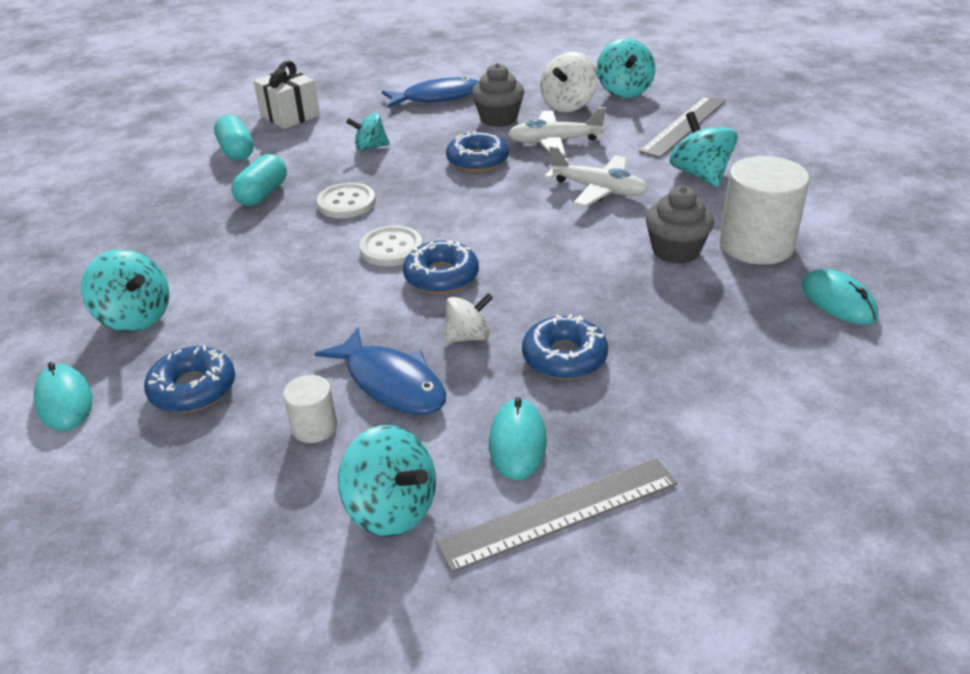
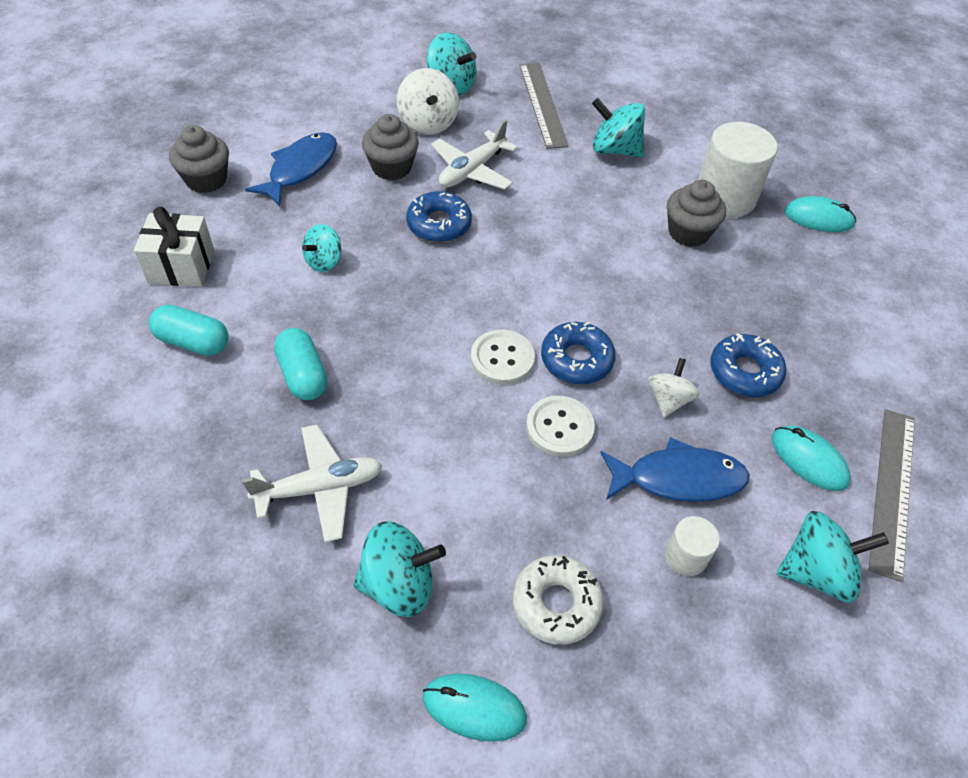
camera: 50 degrees left, 15 degrees up
blue donut [144,345,235,413] -> white donut [513,555,604,645]
white button [317,183,376,218] -> white button moved to [526,396,595,457]
white plane [544,145,648,208] -> white plane moved to [242,424,382,543]
none -> grey cupcake [169,125,229,193]

